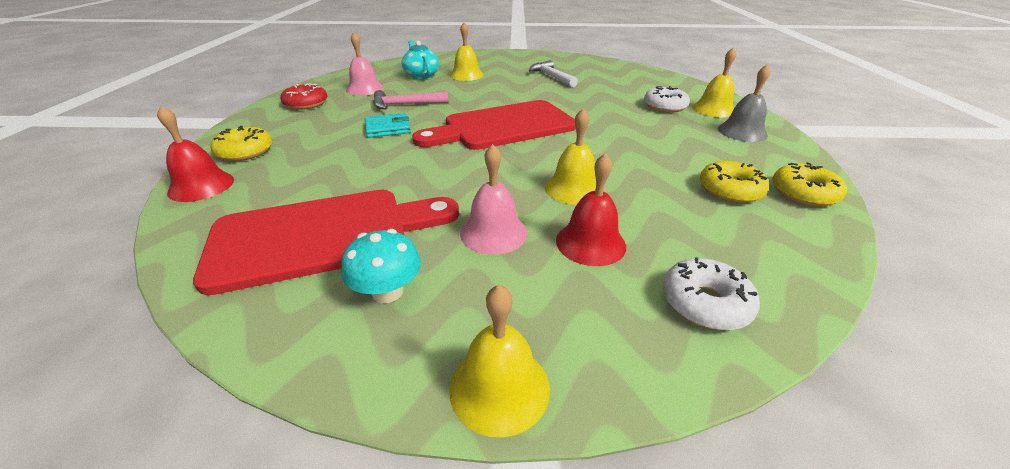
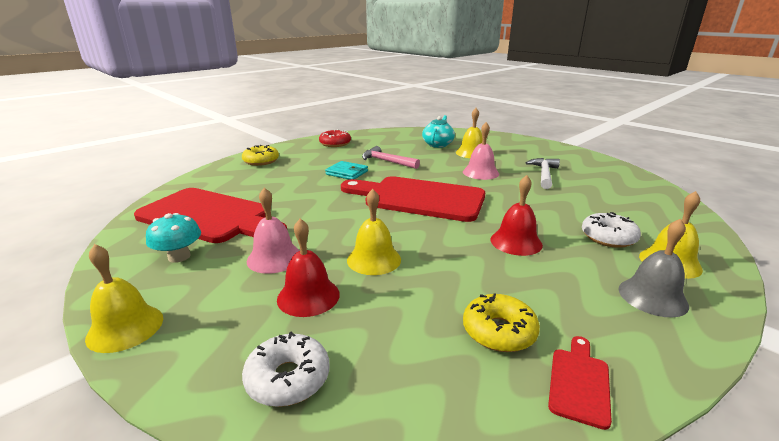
camera: 45 degrees right, 10 degrees down
red bell [157,106,234,202] -> red bell moved to [491,175,543,256]
pink bell [346,32,384,96] -> pink bell moved to [463,122,499,180]
yellow donut [772,162,847,207] -> red cutting board [548,336,612,430]

